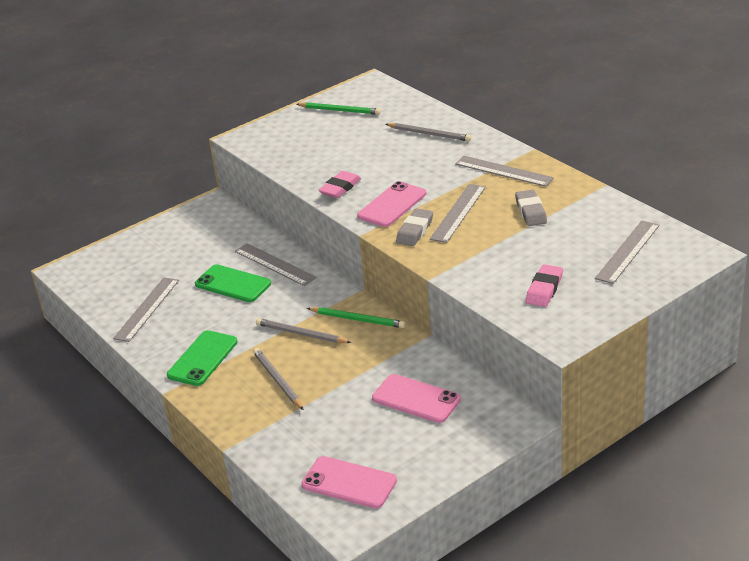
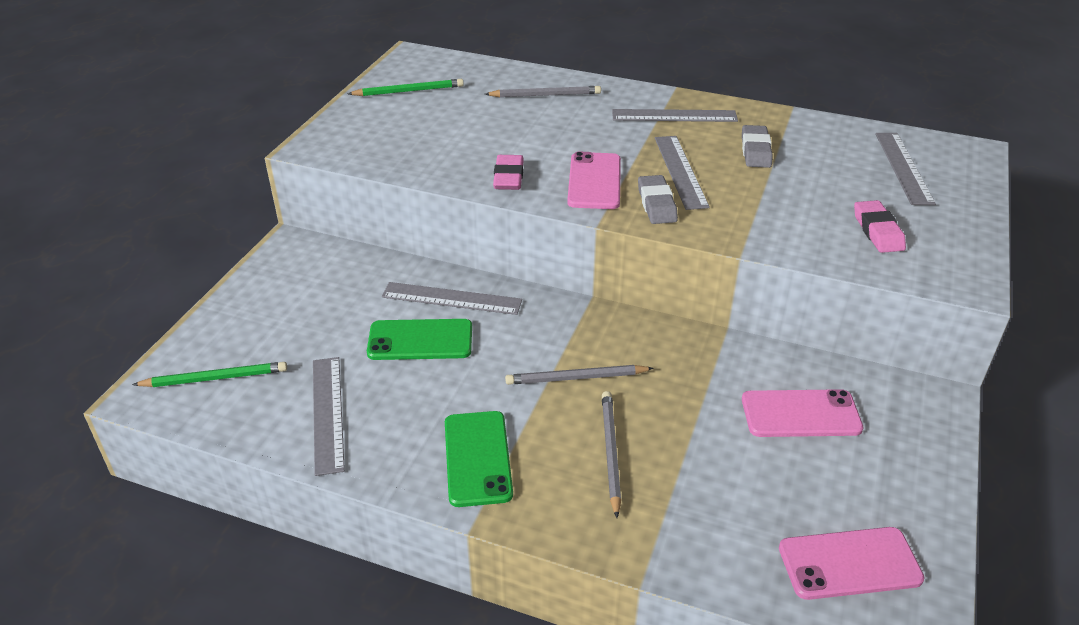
camera: 35 degrees left, 5 degrees up
grey pencil [253,348,304,410] -> grey pencil turned 60 degrees clockwise [602,391,621,518]
green pencil [307,307,406,328] -> green pencil moved to [132,362,287,387]
grey eraser [515,190,547,226] -> grey eraser turned 45 degrees clockwise [742,125,773,168]

